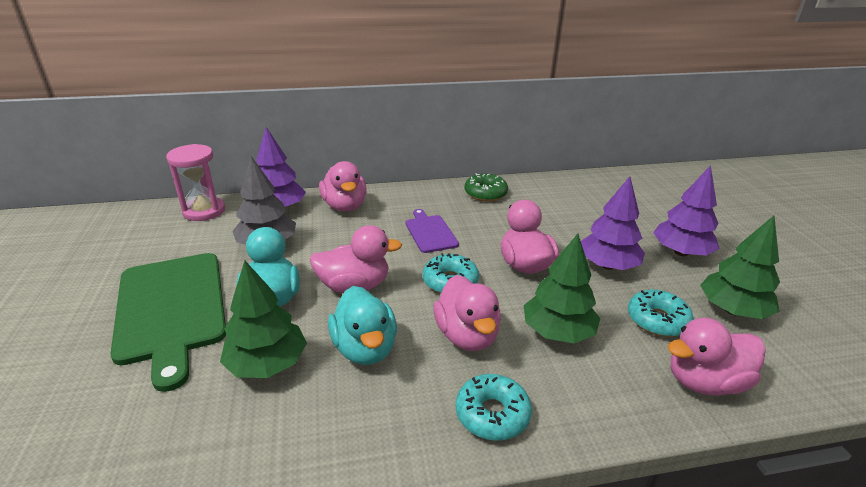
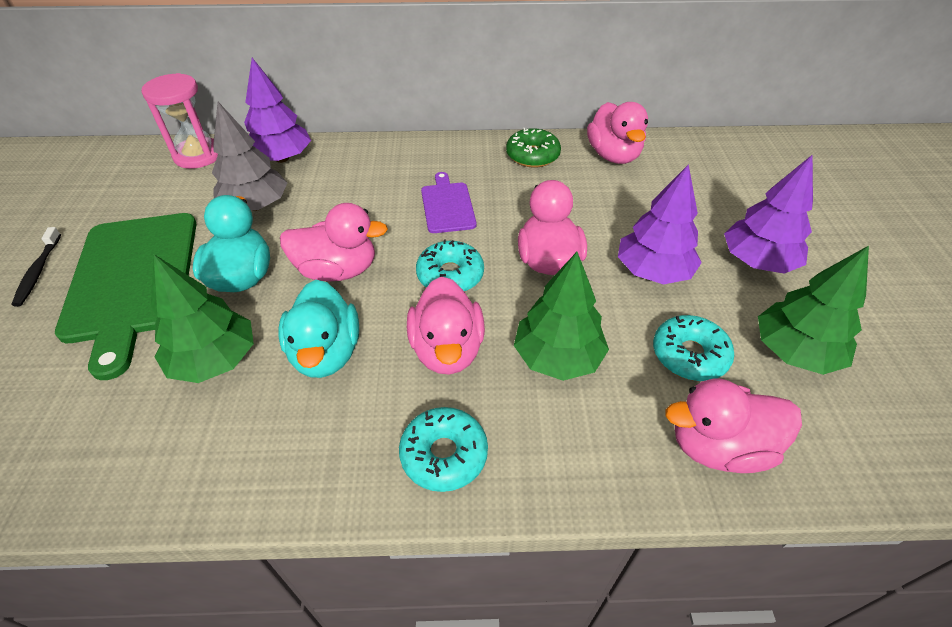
camera: 10 degrees right, 15 degrees up
pink duck [319,161,367,212] -> pink duck moved to [587,102,648,164]
none -> black toothbrush [12,227,61,307]

